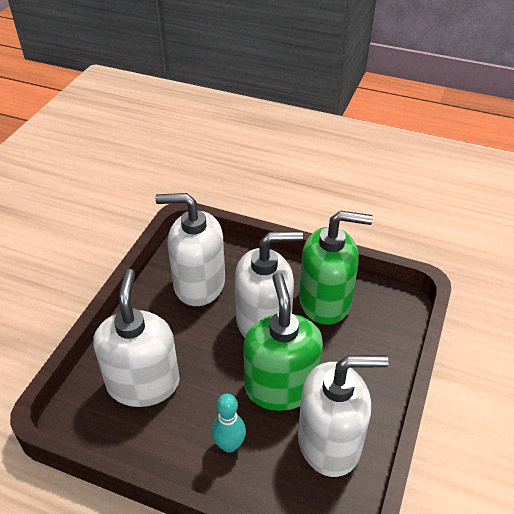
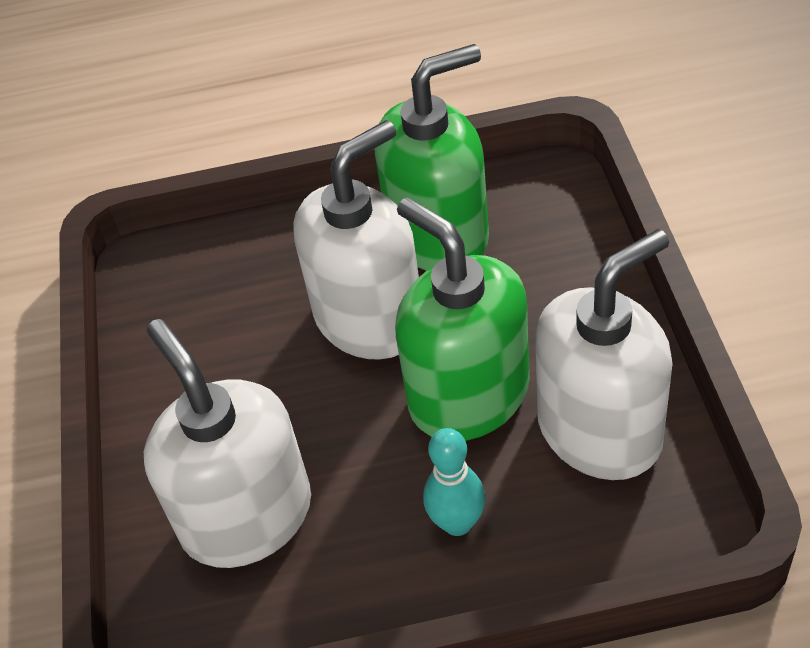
camera: 25 degrees left, 5 degrees up
white soap dispenser [155,193,225,306] -> none

